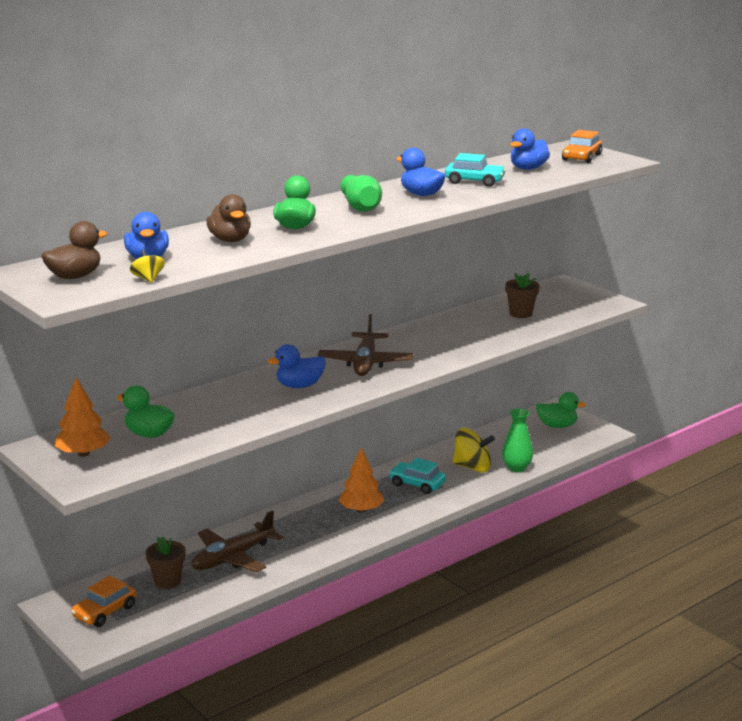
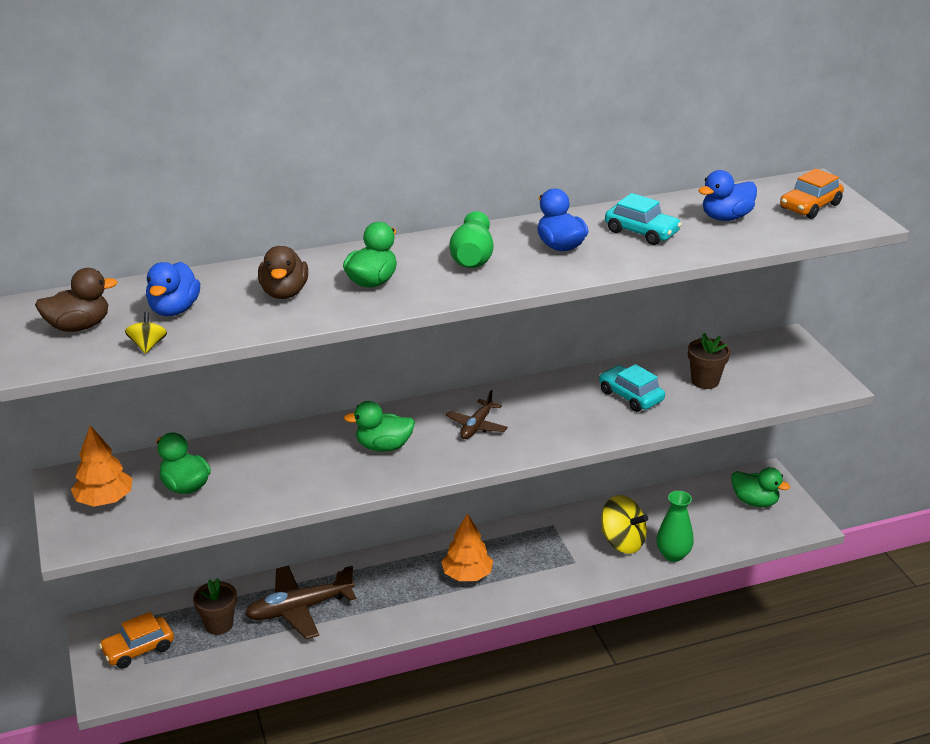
camera: 20 degrees right, 10 degrees up
blue duck [267,344,326,388] -> green duck [344,401,415,452]
brown plane [318,314,413,376] -> brown plane [446,390,508,439], size x0.58
turquoise car [389,458,446,494] -> turquoise car moved to [599,364,665,412]

